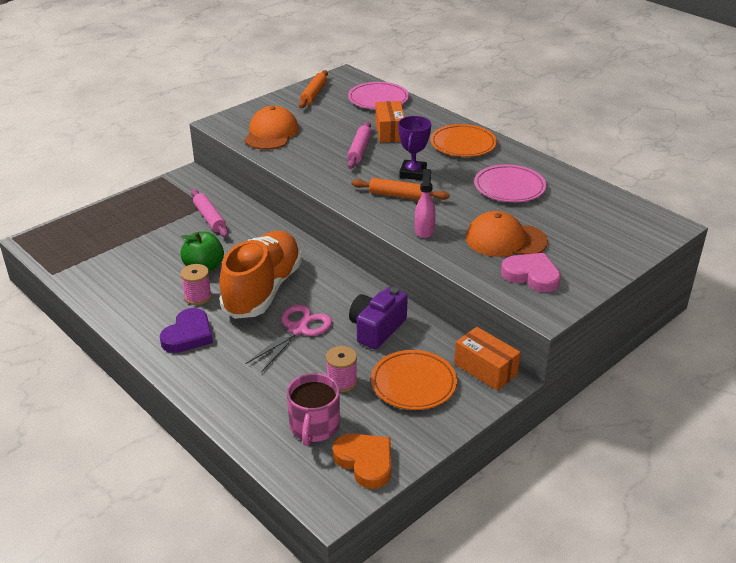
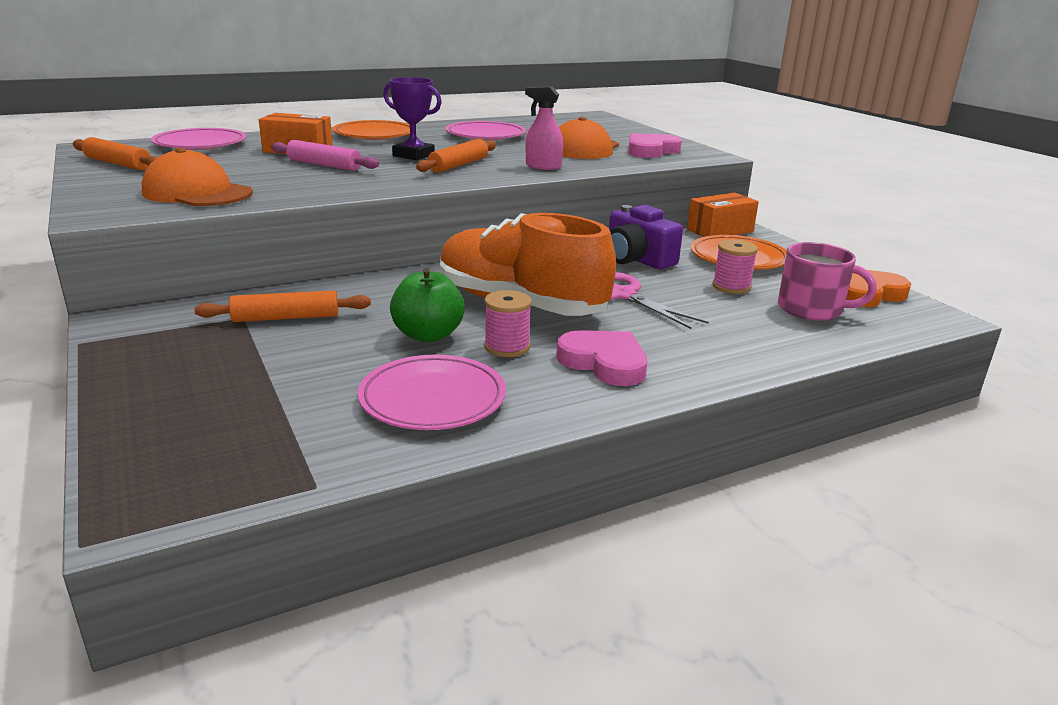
camera: 75 degrees left, 10 degrees down
purple heart [160,308,213,353] -> pink heart [556,330,647,386]
pink rolling pin [191,189,228,237] -> orange rolling pin [195,290,371,322]
none -> pink plate [357,355,506,430]

